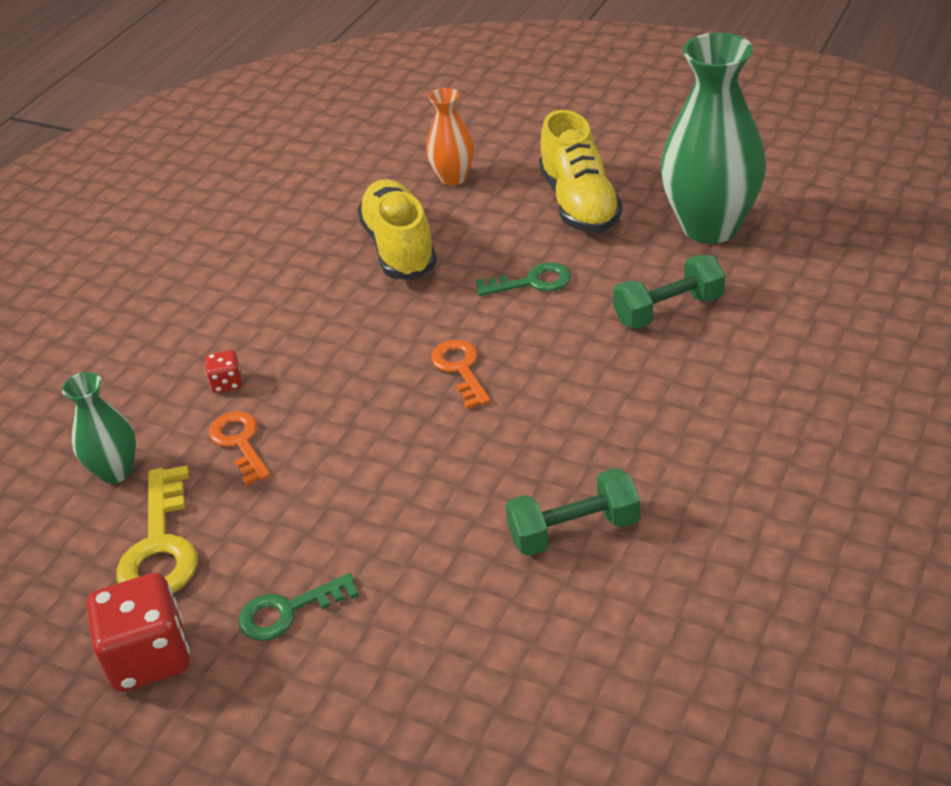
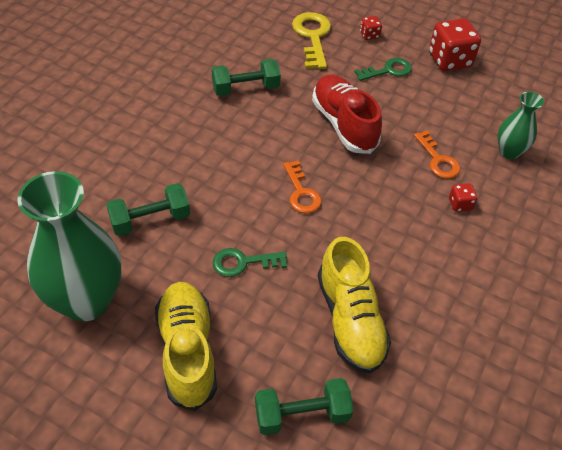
camera: 175 degrees right, 10 degrees up
yellow key [116,466,198,593] -> yellow key moved to [292,12,331,69]
orange vase [426,88,474,186] -> green dumbbell [255,378,353,435]
none -> red shoe [312,74,382,154]
none -> red dice [360,16,382,40]

